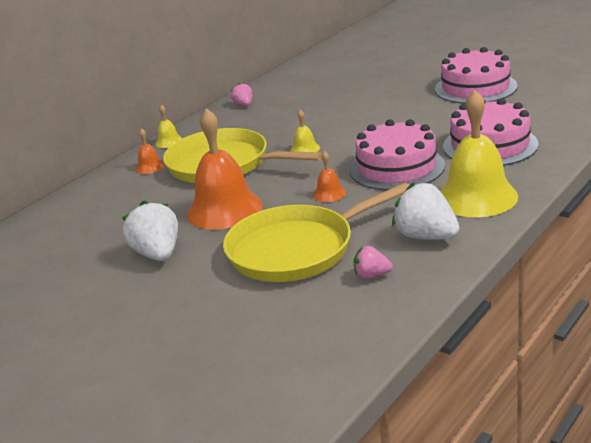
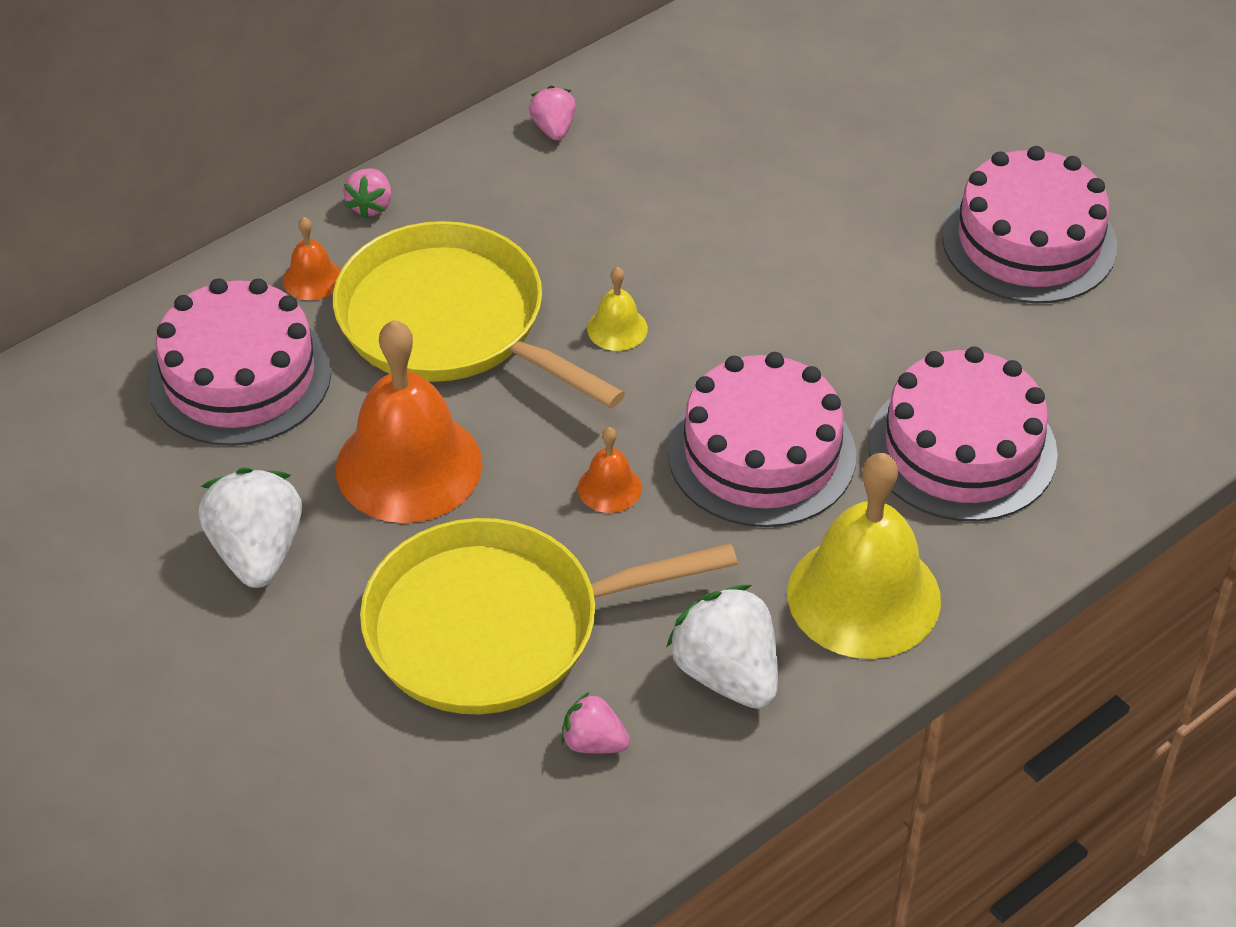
camera: 10 degrees right, 20 degrees up
yellow bell [155,105,182,148] -> pink strawberry [343,169,392,219]
none -> pink cake [147,278,331,446]

